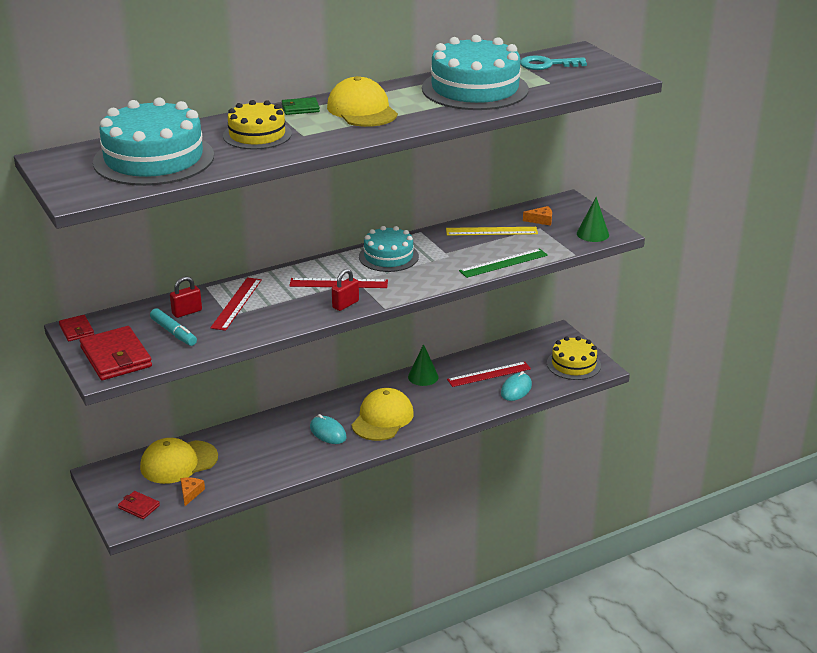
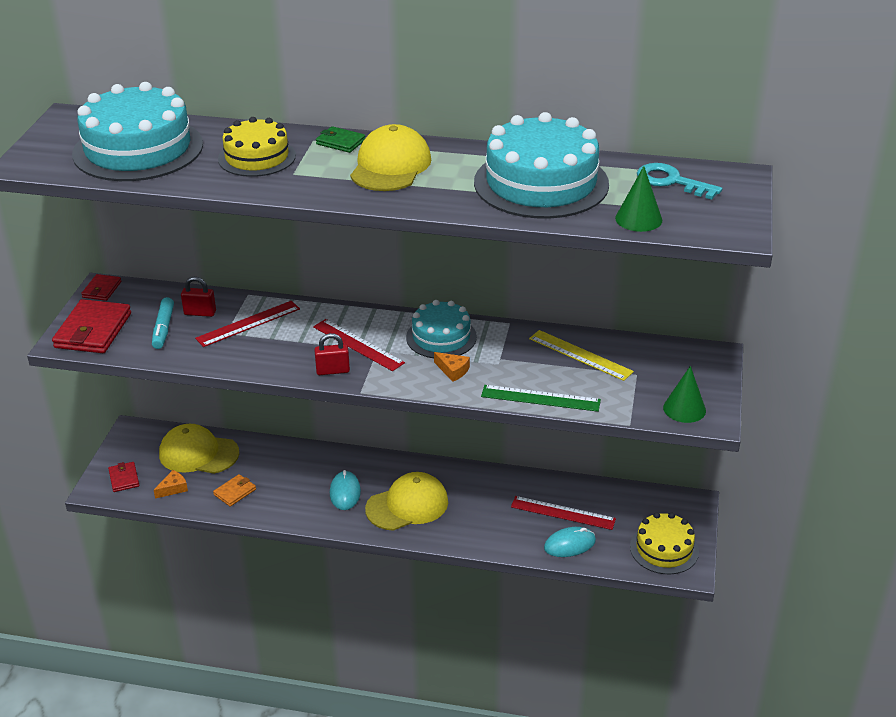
camera: 40 degrees right, 5 degrees up
green cone [408,344,439,386] -> green cone moved to [615,166,662,232]
orange cheese [523,206,552,226] -> orange cheese moved to [434,352,470,382]
none -> orange wallet [213,474,256,507]

